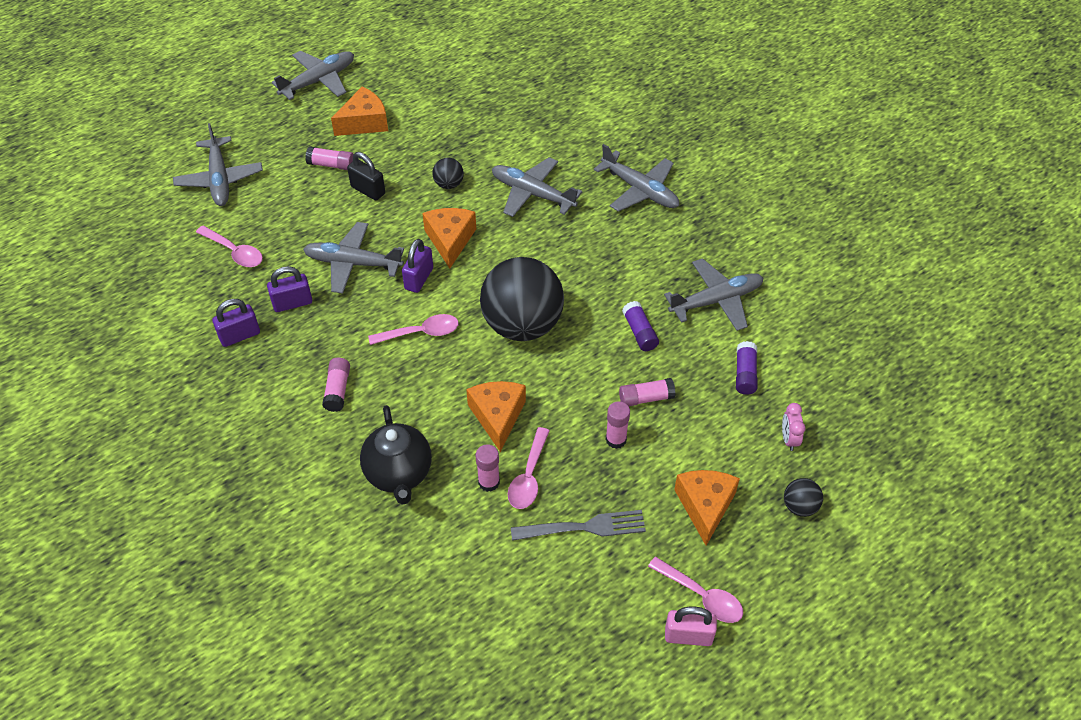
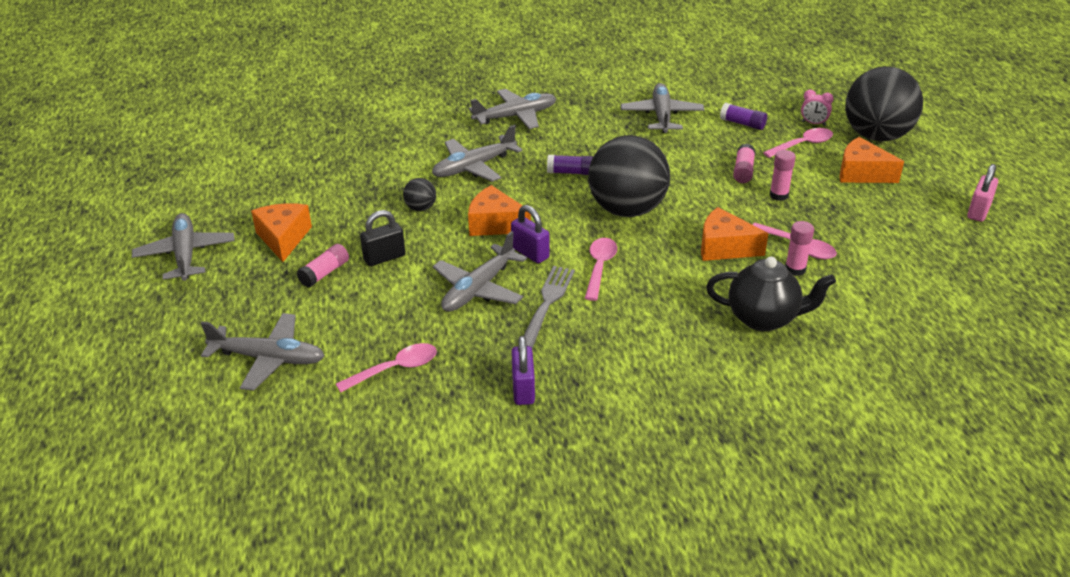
camera: 65 degrees left, 15 degrees down
purple padlock [267,266,312,312] -> none
pink glue stick [322,358,350,412] -> none
grey fork [511,510,646,541] -> grey fork moved to [523,266,575,349]
purple glue stick [622,301,659,351] -> purple glue stick moved to [547,155,593,175]
pink spoon [648,556,743,623] -> pink spoon moved to [763,128,833,158]
black ball [784,478,823,517] -> black ball [845,66,923,141], size x2.41

